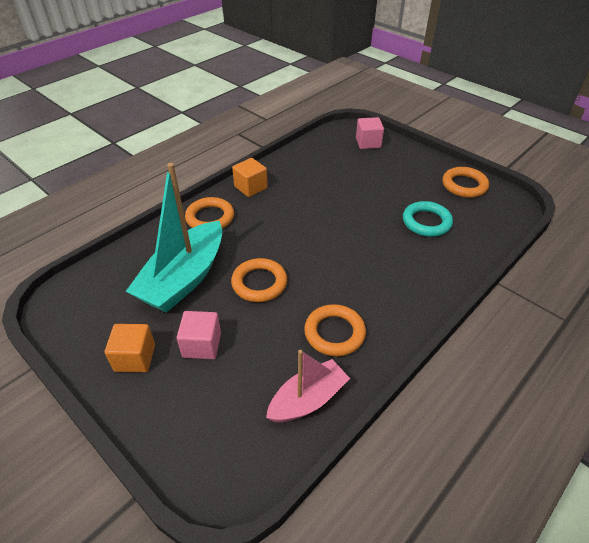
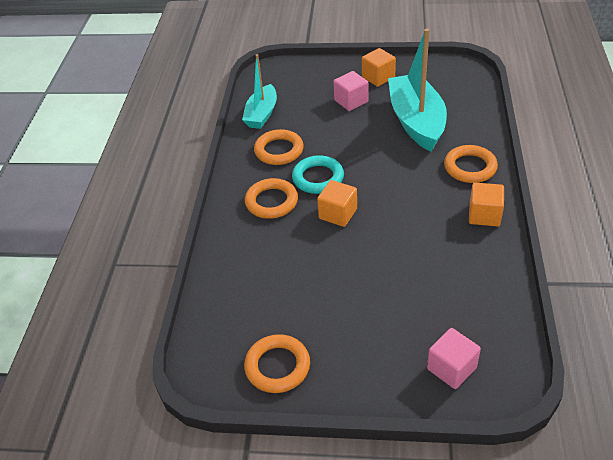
camera: 145 degrees right, 0 degrees up
orange ring [231,258,287,302] -> orange ring moved to [245,178,298,219]
pink boat [266,350,350,423] -> turquoise boat [242,54,277,129]
turquoise ring [403,201,453,237] -> turquoise ring moved to [292,155,344,194]
none -> orange cube [317,180,357,227]

